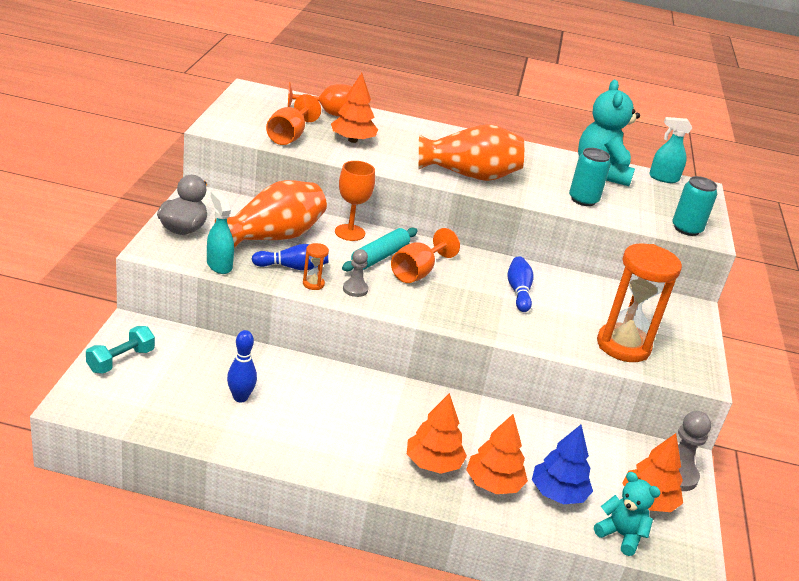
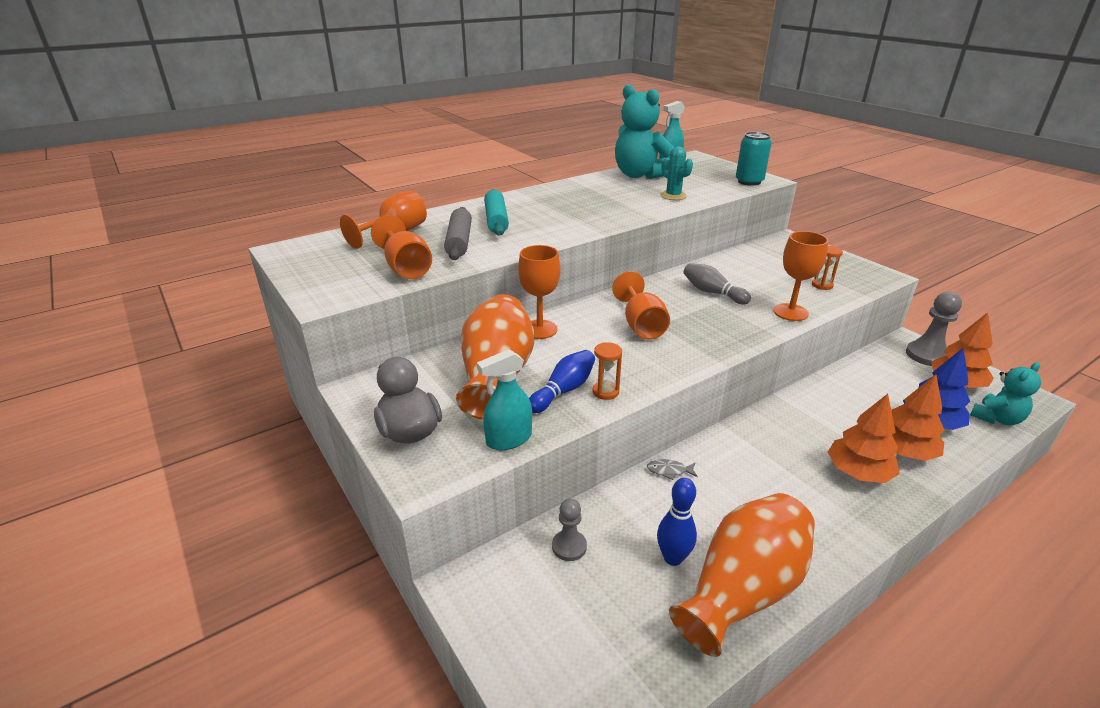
camera: 40 degrees left, 0 degrees up
turquoise dumbbell [86,326,155,374] -> none
turquoise spray bottle [207,191,234,274] -> turquoise spray bottle turned 45 degrees counterclockwise [477,349,532,450]
orange tree [331,73,378,143] -> grey rolling pin [444,207,472,260]
turquoise rolling pin [342,228,418,271] -> turquoise rolling pin moved to [484,189,509,236]
grey pawn [343,249,369,297] -> grey pawn moved to [552,499,587,561]
orange vase [419,124,524,181] -> orange vase moved to [669,493,815,657]
blue bowling pin [507,256,533,312] -> grey bowling pin [684,263,751,305]
turquoise can [569,148,611,206] -> turquoise cactus [660,146,693,200]
turquoise teddy bear [594,472,660,556] -> turquoise teddy bear turned 150 degrees clockwise [970,362,1041,425]
orange hourglass [597,243,682,362] -> orange hourglass [812,246,843,290], size x0.40
none -> grey fish [647,459,698,480]
none -> orange goblet [773,231,828,321]

